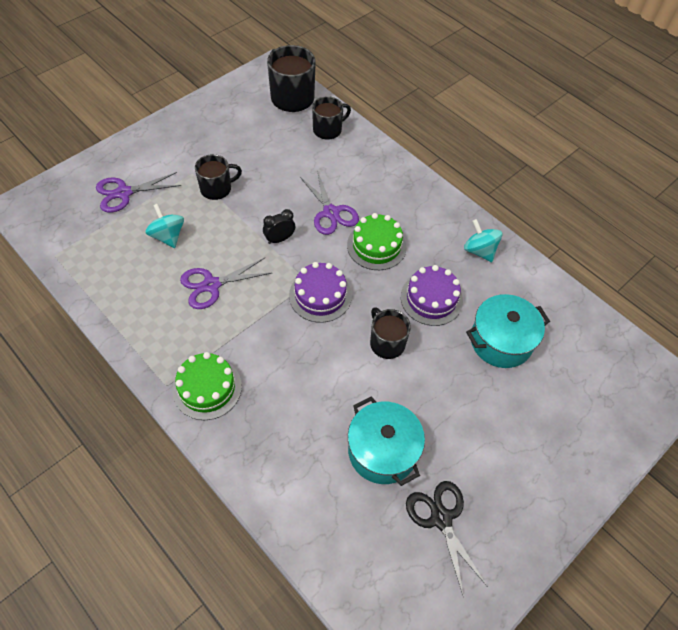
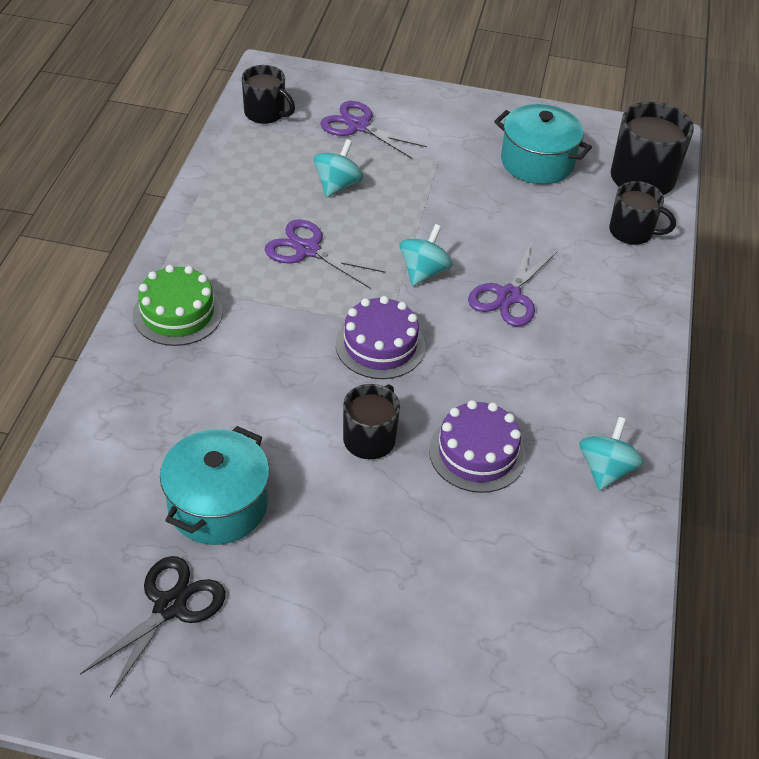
camera: 55 degrees right, 10 degrees down
black mug [195,154,242,200] -> black mug moved to [242,65,295,124]
black clock [263,209,295,244] -> turquoise spinning top [399,224,453,286]
green cake [347,213,406,270] -> none
turquoise pot [466,294,550,368] -> turquoise pot moved to [494,104,592,184]

